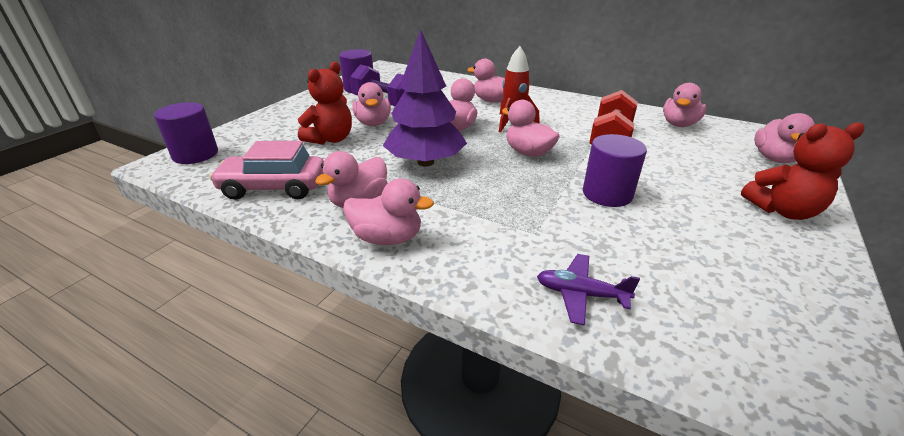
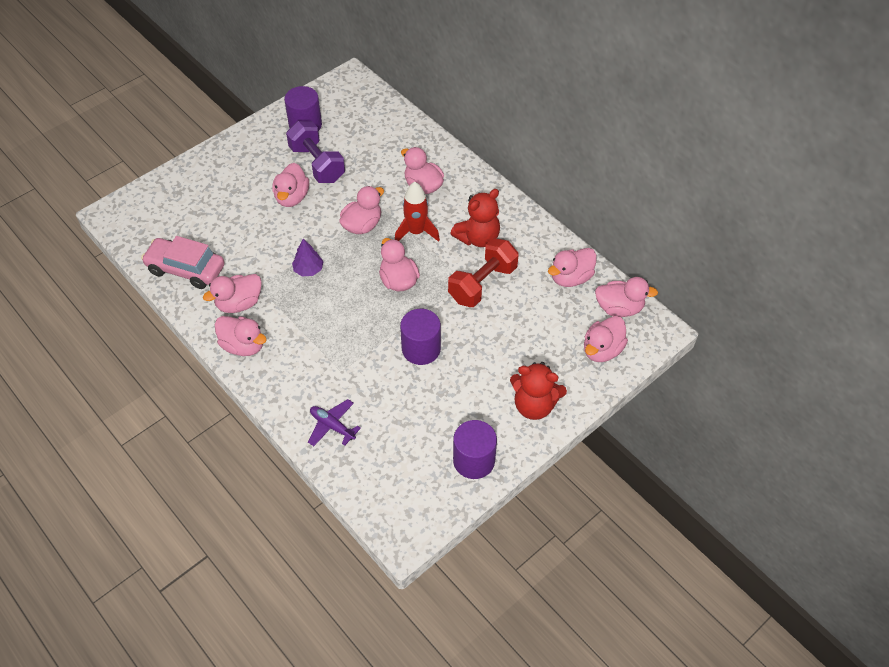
camera: 20 degrees right, 20 degrees up
purple cylinder [154,102,218,164] -> purple cylinder moved to [453,420,497,479]
red teddy bear [298,61,352,145] -> red teddy bear moved to [450,189,500,247]
purple tree [383,29,467,166] -> purple tree [292,239,324,276], size x0.46
none -> pink duck [595,277,658,317]

